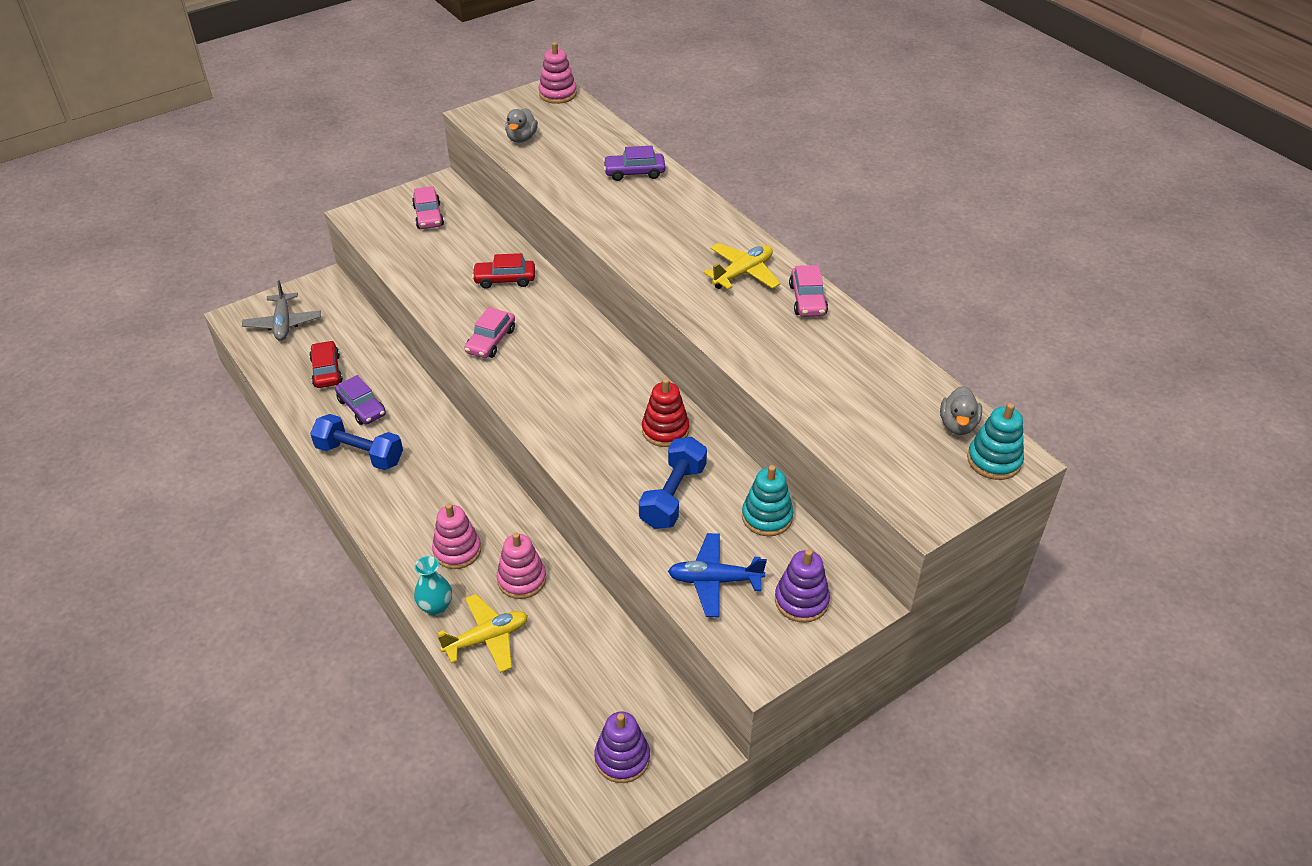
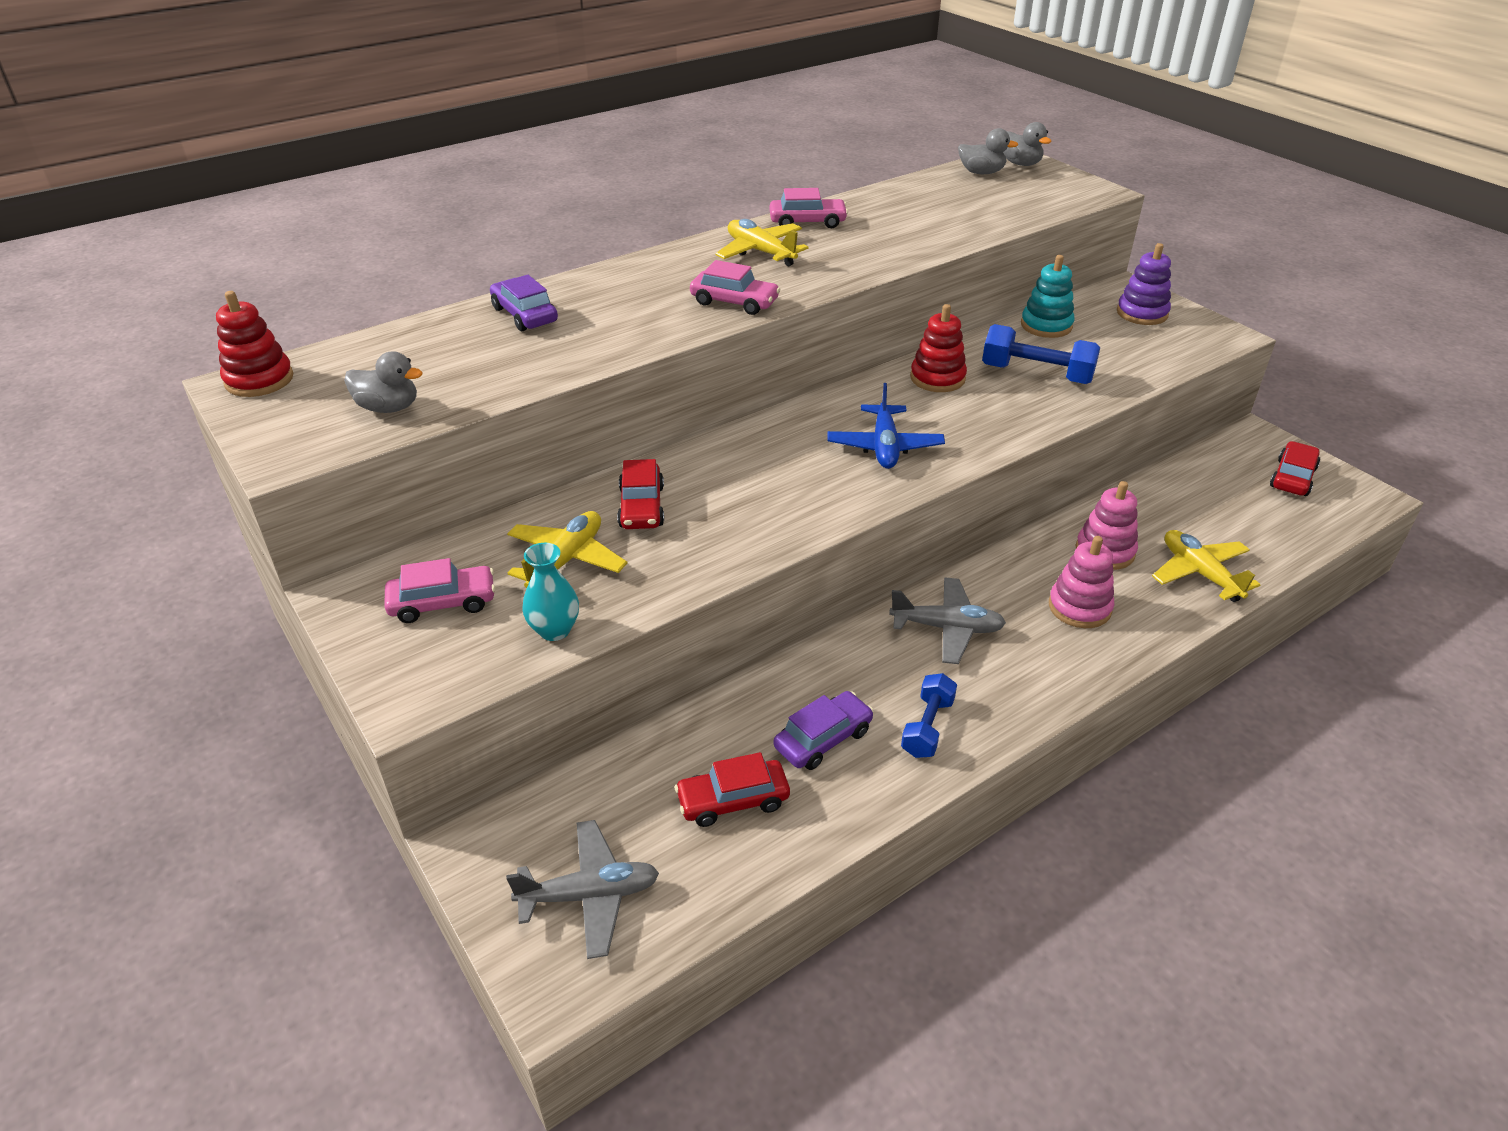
camera: 90 degrees left, 5 degrees down
blue dumbbell [310,414,403,470] -> blue dumbbell [901,673,957,758], size x0.65
turquoise vase [414,556,452,616] -> turquoise vase moved to [522,543,579,641]
pink car [464,307,515,358] -> pink car moved to [690,260,780,315]
pink stacking toy [539,42,577,104] -> red stacking toy [216,291,293,397]
purple stacking toy [594,712,650,783] -> red car [1270,441,1320,496]
purple car [603,146,666,181] -> purple car turned 150 degrees clockwise [490,275,558,331]
blue plane [668,533,767,617] -> blue plane moved to [827,383,945,469]
turquoise stacking toy [967,403,1024,480] -> grey duck [1003,122,1052,166]
none -> yellow plane [507,511,627,588]
none -> grey plane [889,578,1006,664]

